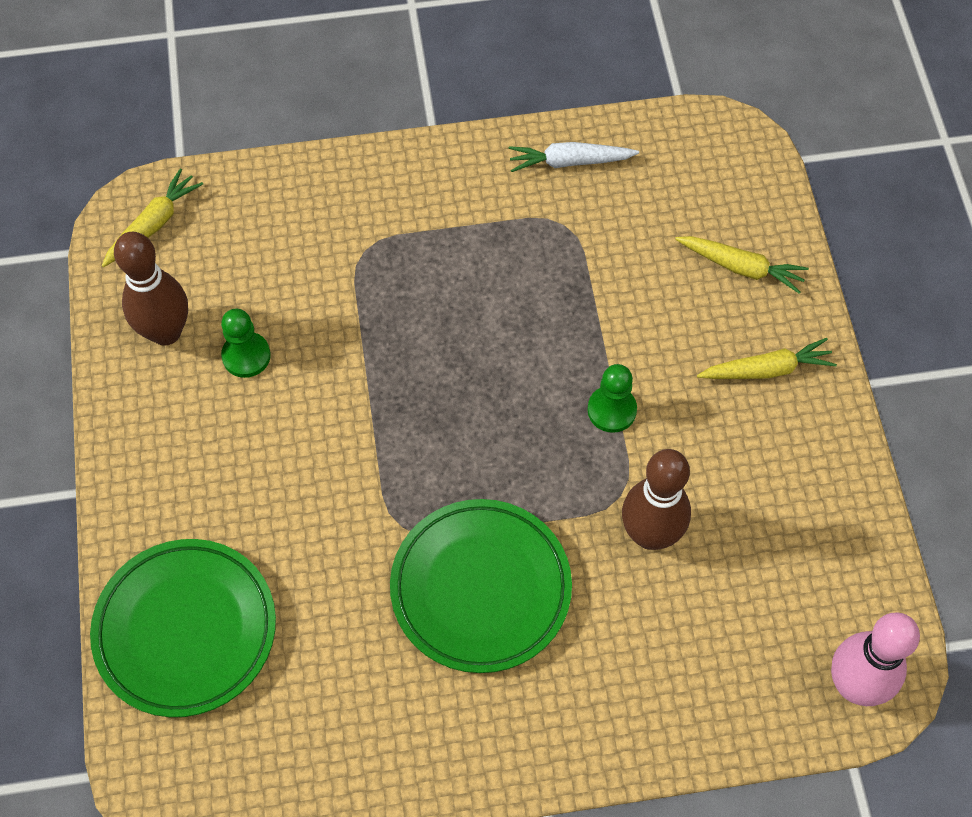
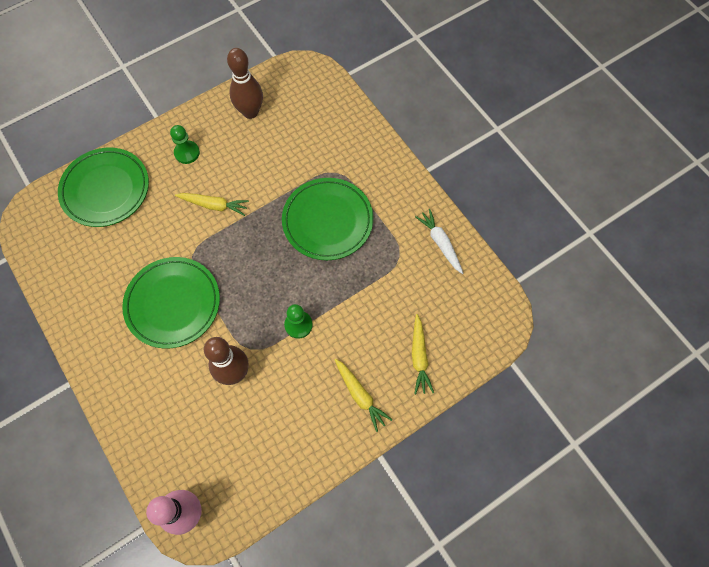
camera: 65 degrees right, 5 degrees up
yellow carrot [102,168,203,267] -> yellow carrot moved to [175,193,249,216]
green pawn [221,309,271,378] -> green pawn moved to [170,125,200,164]
none -> green plate [282,178,373,260]

